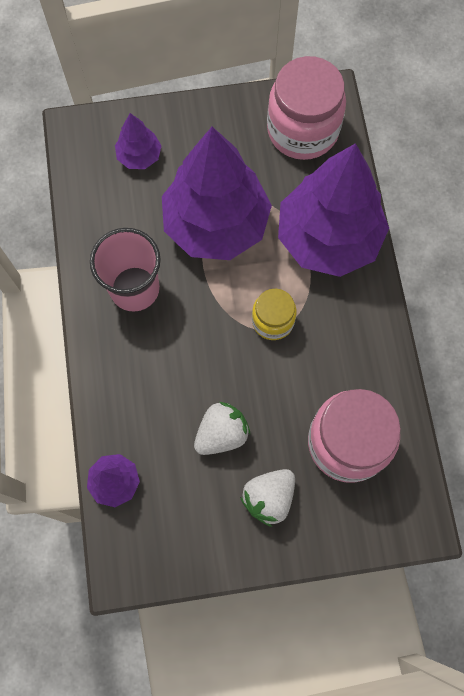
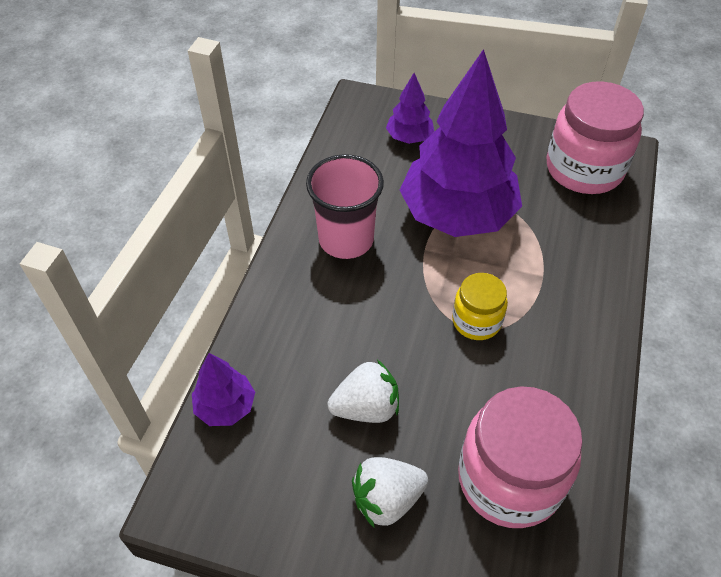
camera: 25 degrees right, 20 degrees down
purple tree [278,143,389,277] -> none

